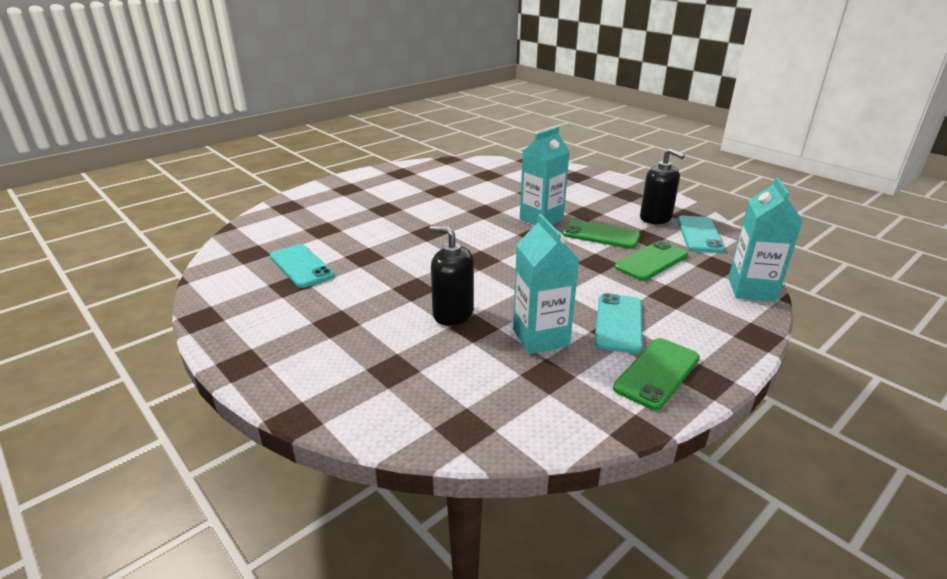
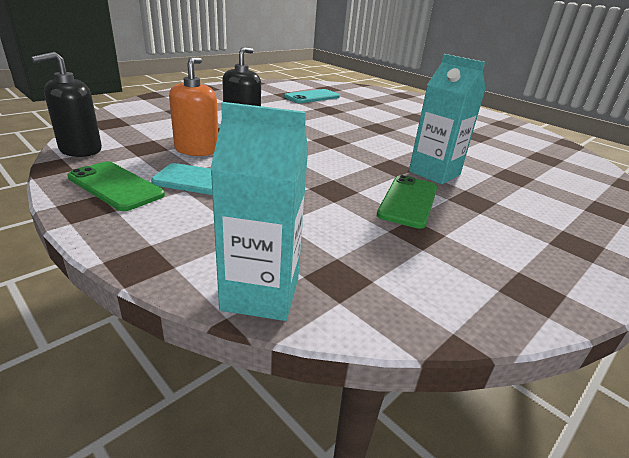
camera: 85 degrees right, 0 degrees up
turquoise carton [513,214,579,354] -> orange soap dispenser [169,57,218,156]
green phone [615,240,688,281] -> none
black soap dispenser [640,148,685,224] -> black soap dispenser moved to [31,52,102,157]
turquoise phone [677,216,725,253] -> none

